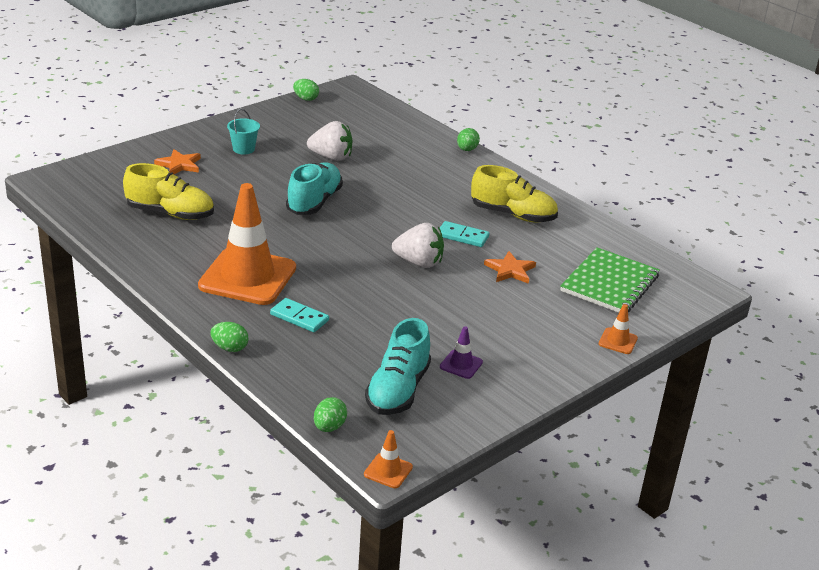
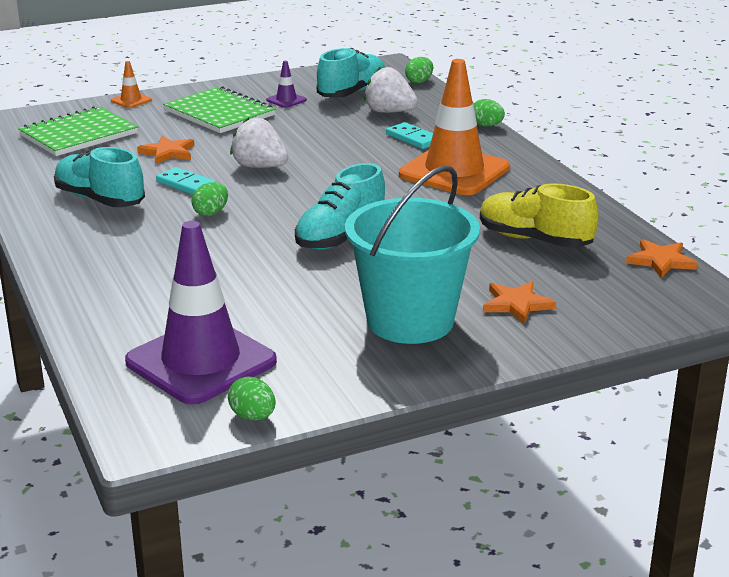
camera: 160 degrees left, 5 degrees down
turquoise bucket [227,109,260,155] -> turquoise bucket [345,166,480,344], size x2.46
white strawberry [307,121,353,161] -> white strawberry moved to [364,67,418,113]
orange traffic cone [364,430,413,488] -> none
green egg [457,128,480,151] -> green egg moved to [191,182,228,216]
yellow shoe [471,165,558,223] -> turquoise shoe [54,147,145,207]
none -> purple traffic cone [125,221,277,405]
none -> green notebook [163,86,276,133]
none -> orange star [626,239,698,278]

